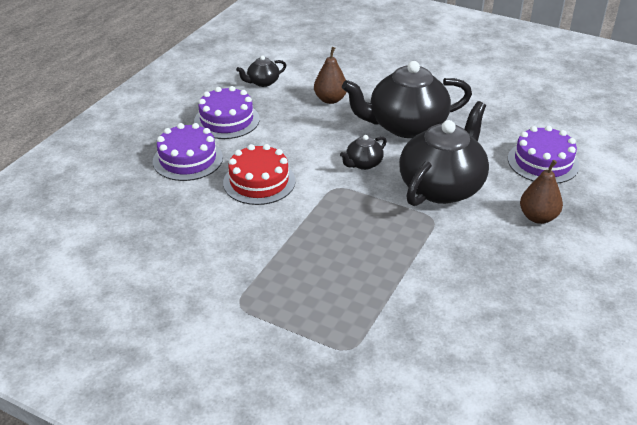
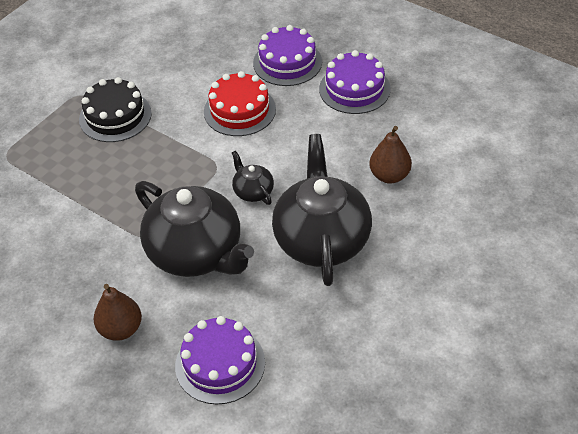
camera: 100 degrees right, 10 degrees up
black teapot [236,56,286,87] -> none
none -> black cake [79,77,152,142]

